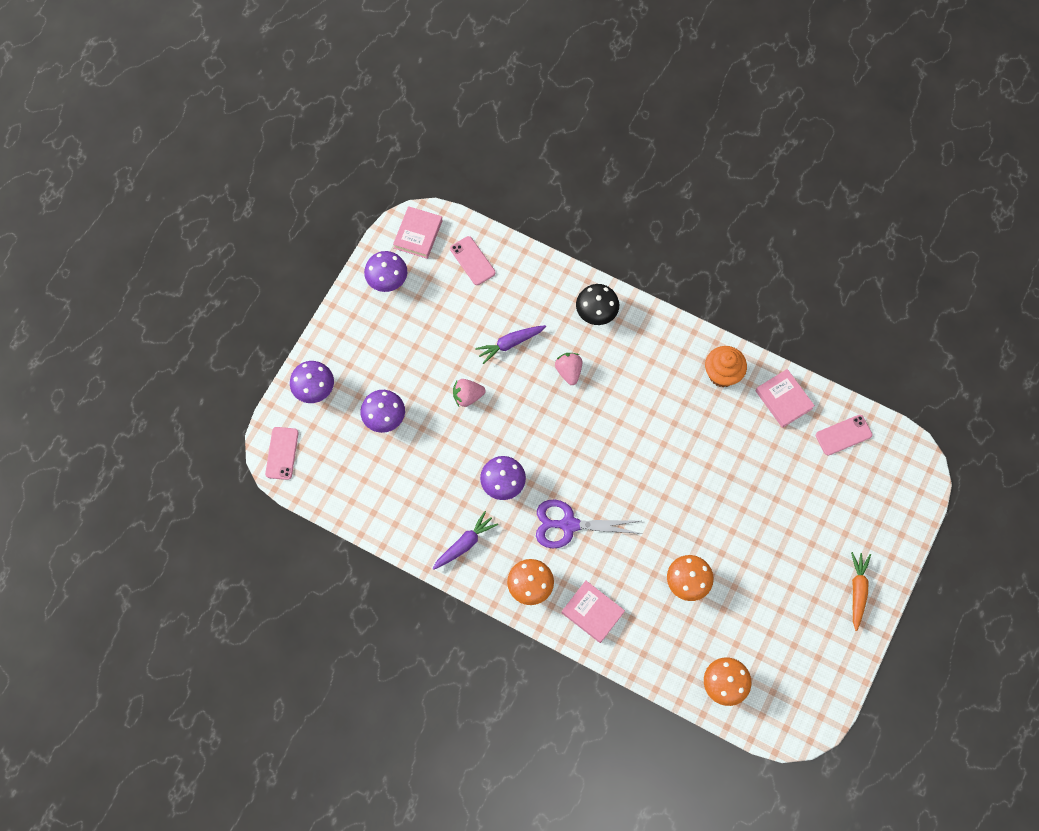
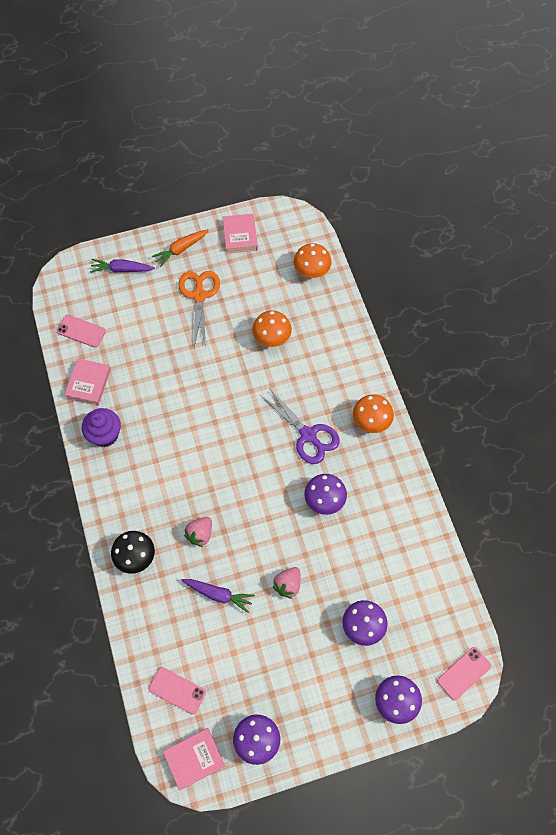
camera: 135 degrees left, 5 degrees down
purple carrot [433,511,498,570] -> purple carrot moved to [90,259,155,273]
pink phone [450,236,496,285] -> pink phone turned 75 degrees counterclockwise [148,667,206,715]
pink strawberry [453,379,486,407] -> pink strawberry turned 90 degrees clockwise [272,567,301,599]
pink book [562,581,625,643] -> pink book moved to [222,214,258,253]
orange cupcake [705,346,747,387] -> purple cupcake [82,408,121,447]
none -> orange scissors [178,271,220,349]

